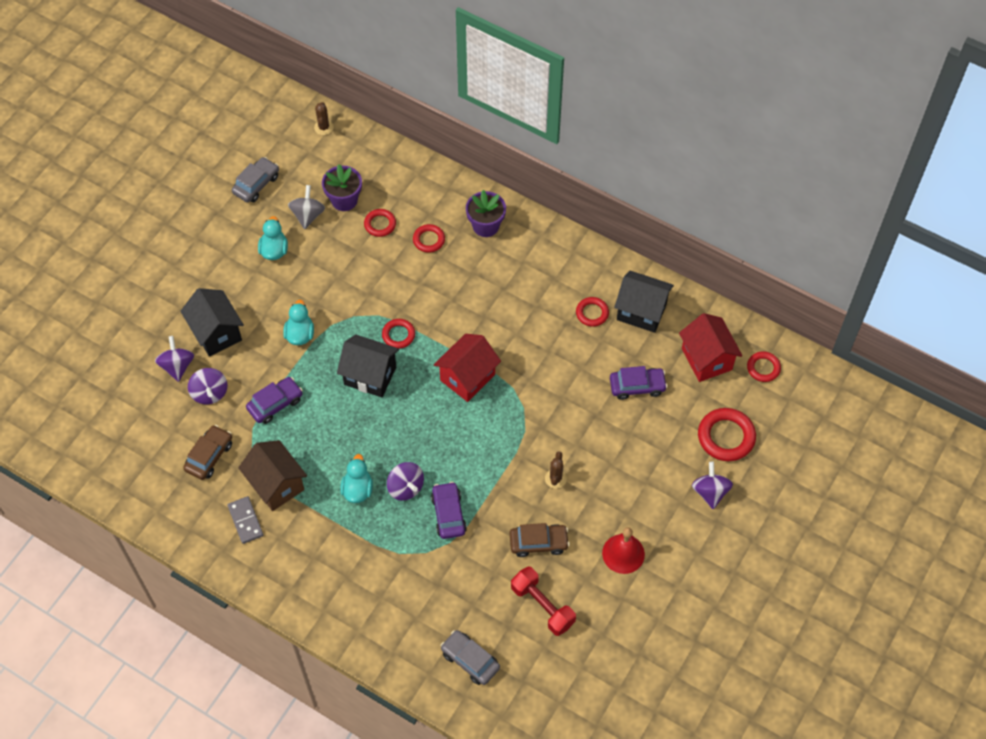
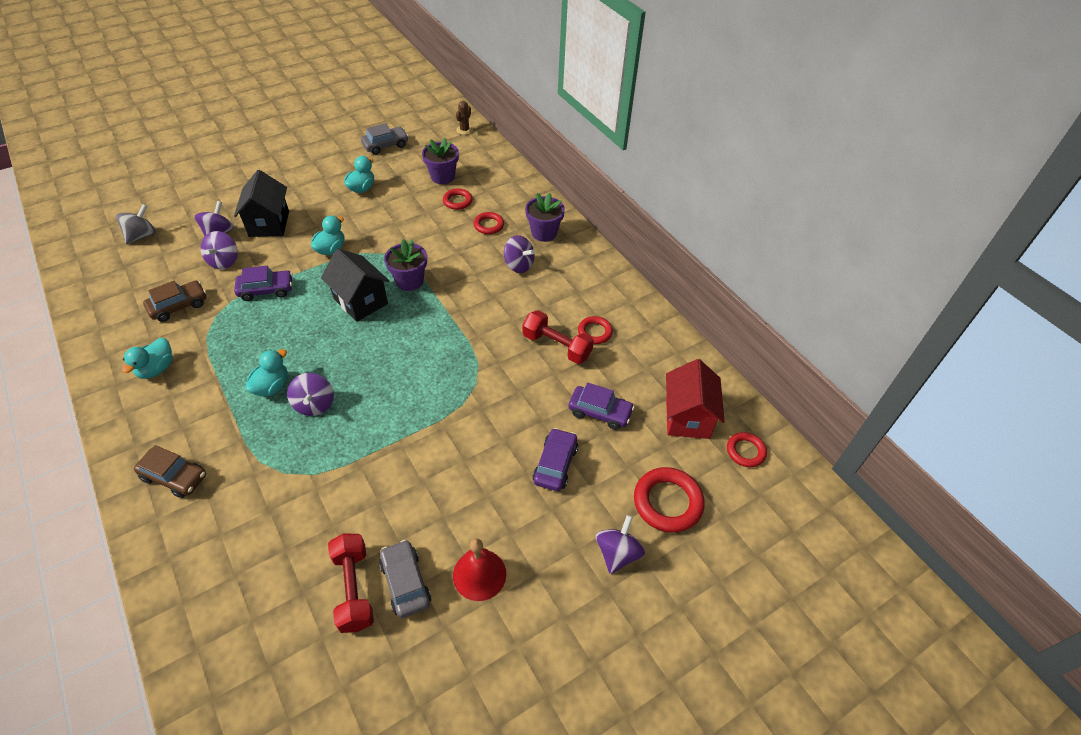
camera: 25 degrees right, 10 degrees down
grey domino [227,496,263,544] -> turquoise duck [122,338,173,379]
brown house [238,440,307,511] -> none
grey spinning top [288,185,325,229] -> grey spinning top moved to [116,204,156,244]
red ring [382,319,415,349] -> purple flower pot [384,239,427,291]
purple car [431,482,467,539] -> purple car moved to [533,428,578,491]
red house [434,334,501,402] -> none
grey car [441,630,500,685] -> grey car moved to [379,540,431,618]
brown car [510,523,570,557] -> brown car moved to [134,445,206,498]
brown cactus [545,451,567,489] -> none
black house [614,271,674,333] -> none
none -> purple spinning top [504,235,535,273]
none -> red dumbbell [523,310,594,364]

